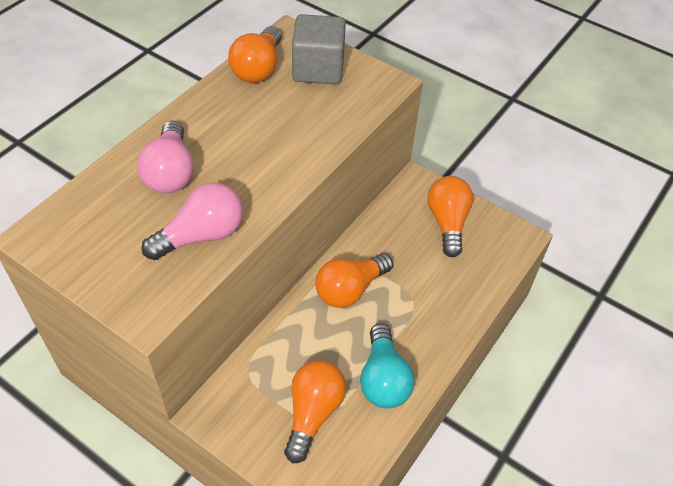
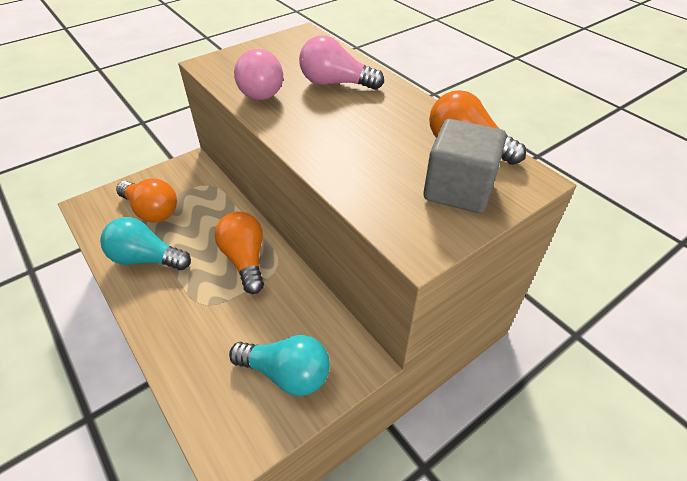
camera: 110 degrees right, 5 degrees down
orange light bulb [428,176,473,257] -> turquoise light bulb [229,335,330,396]

